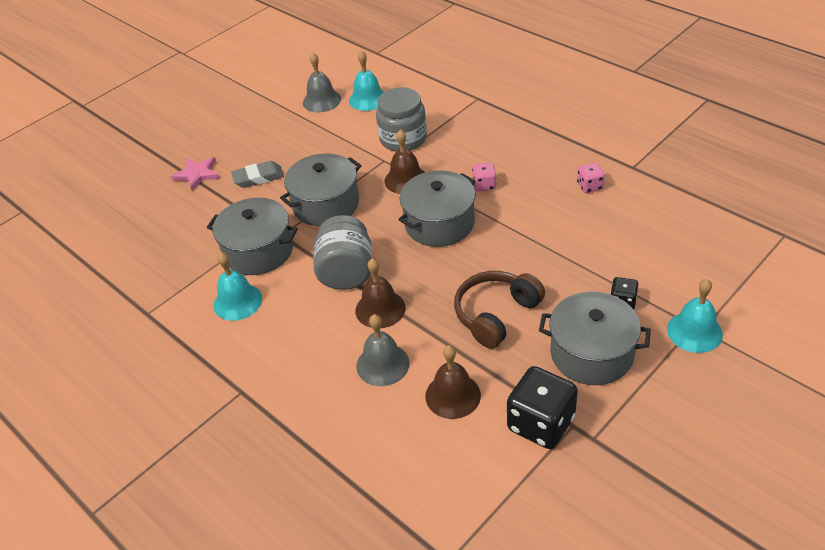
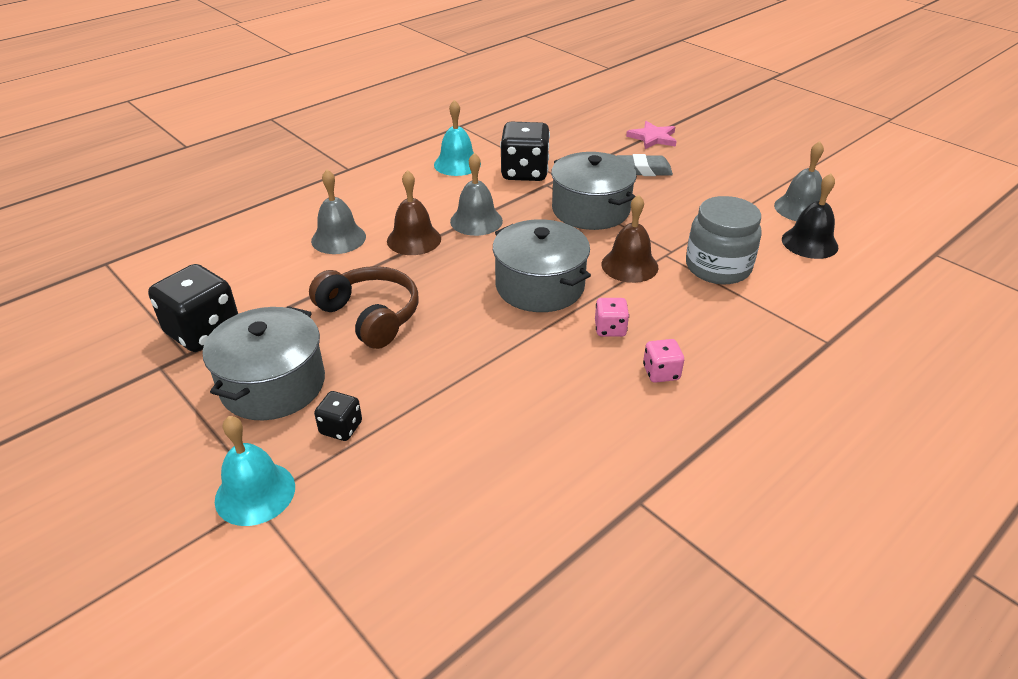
camera: 90 degrees right, 5 degrees down
grey pot [207,198,298,275] -> black dice [500,122,550,181]
grey eraser [231,161,284,188] -> grey eraser turned 75 degrees counterclockwise [617,154,673,176]
grey jar [313,215,372,290] -> grey bell [450,153,503,236]
turquoise bell [349,51,384,111] -> black bell [782,174,839,259]
brown bell [425,345,481,419] -> none
pink dice [577,163,605,193] -> pink dice moved to [643,339,684,383]

